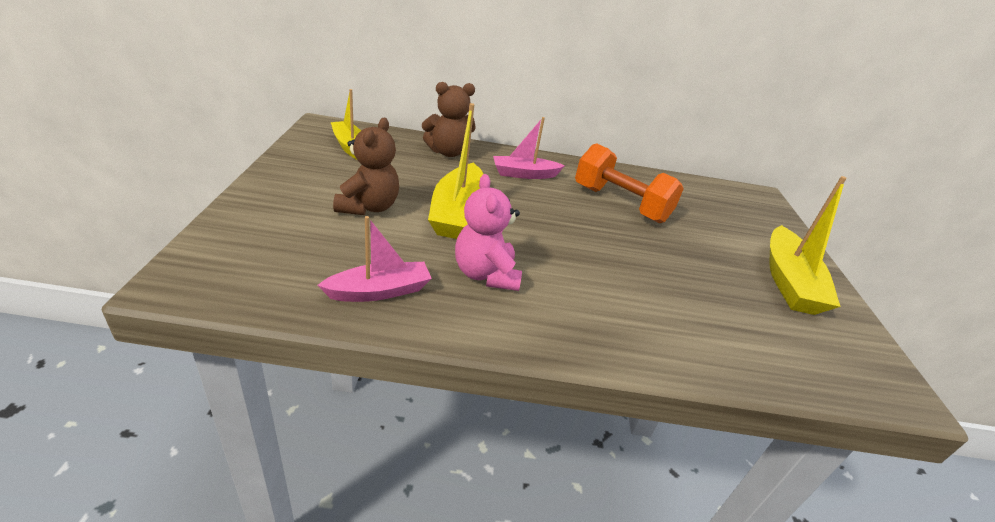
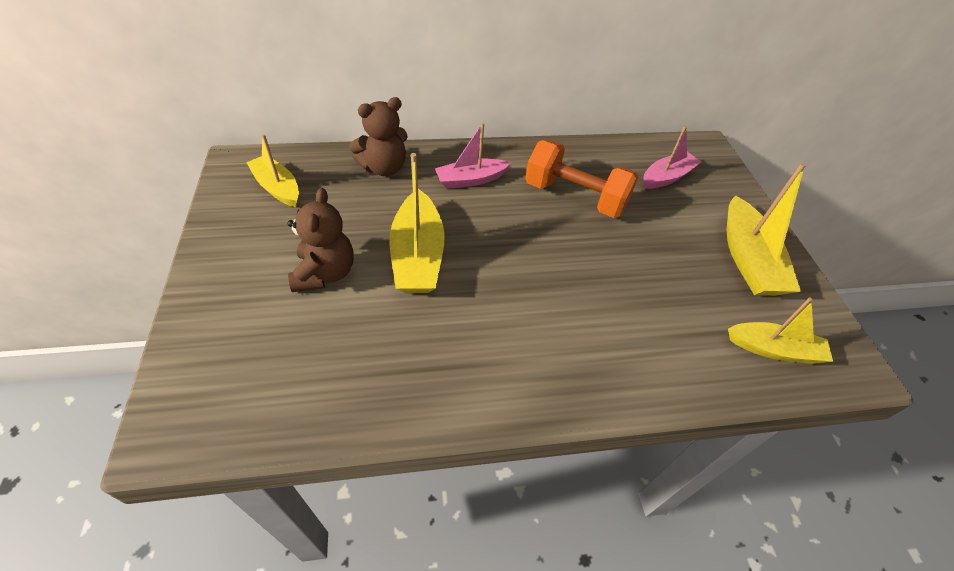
camera: 10 degrees left, 15 degrees up
pink boat [317,216,432,302] -> pink boat moved to [643,126,701,189]
pink teddy bear [455,174,522,291] -> none
none -> yellow boat [728,298,833,364]

